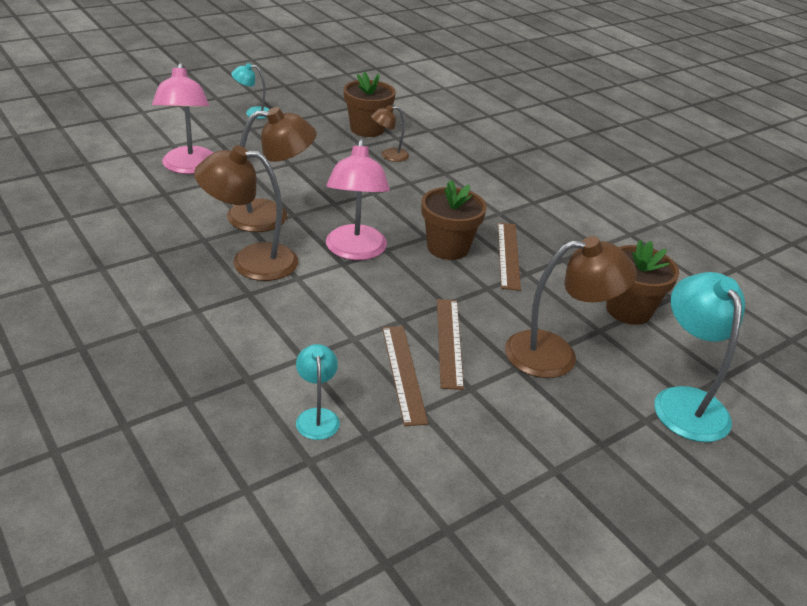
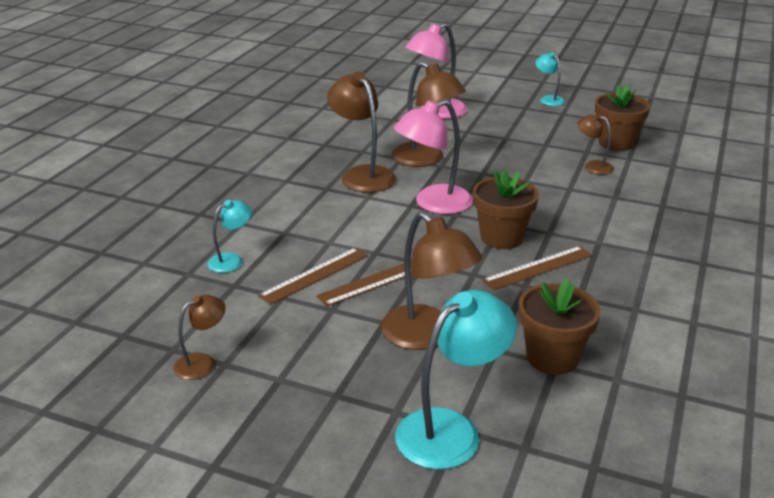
camera: 60 degrees right, 5 degrees down
none -> brown lamp [173,294,226,380]

